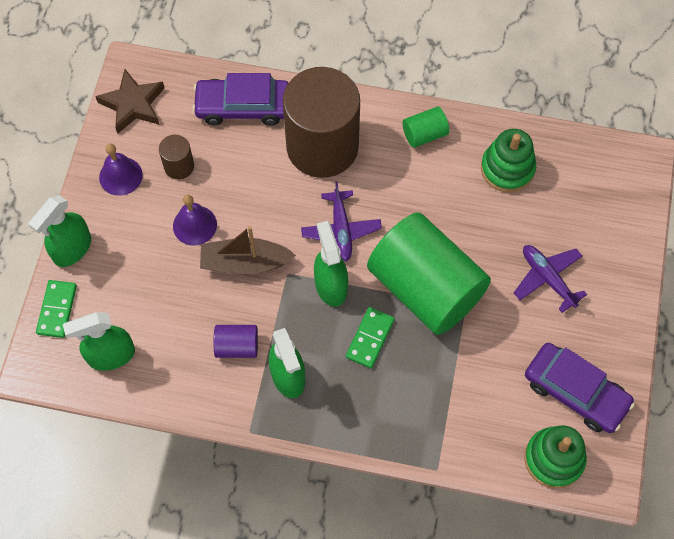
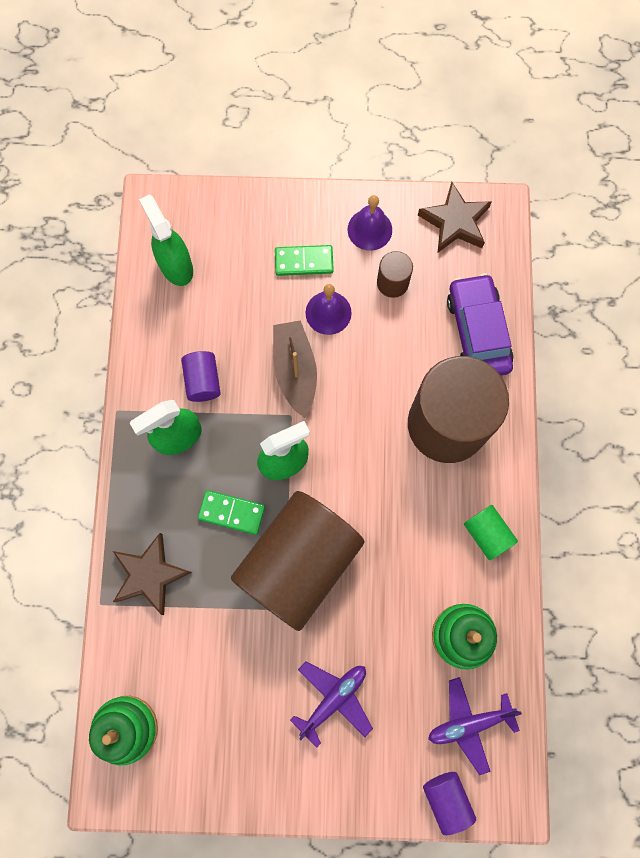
camera: 80 degrees right, 10 degrees up
green spray bottle [29,195,91,267] -> none
green domino [36,280,77,338] -> green domino moved to [275,245,334,276]
purple plane [301,181,382,261] -> purple plane moved to [428,677,522,775]
green cylinder [367,212,491,335] -> brown cylinder [231,491,365,631]
purple car [525,343,635,433] -> none
none -> brown star [113,533,192,615]
none -> purple cylinder [423,772,476,835]

